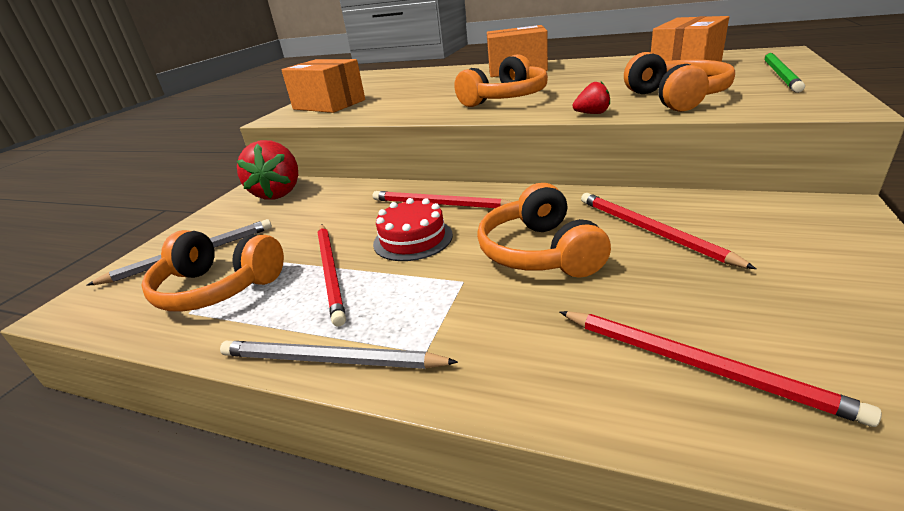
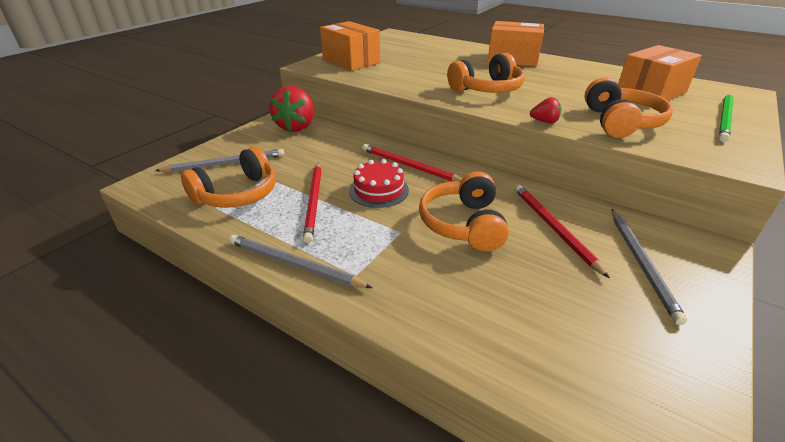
camera: 10 degrees right, 5 degrees up
orange headphones [142,230,284,312] -> orange headphones turned 75 degrees counterclockwise [181,146,276,208]
red pencil [559,311,882,427] -> none
none -> grey pencil [612,209,687,325]

